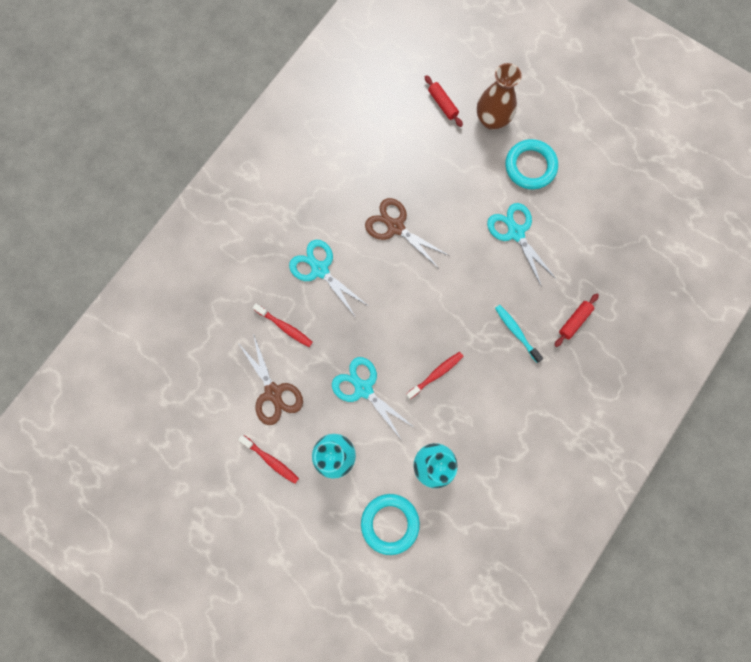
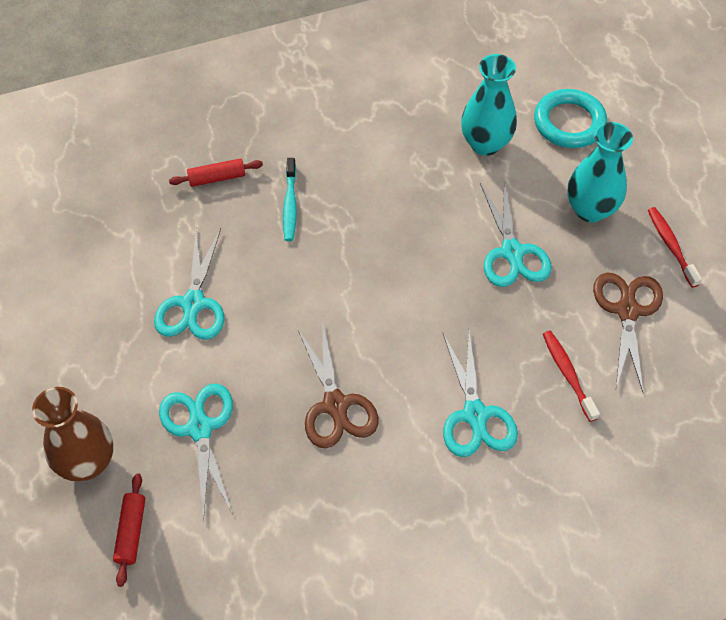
camera: 145 degrees left, 20 degrees down
red toothbrush [406,352,464,399] -> none
turquoise ring [506,139,558,189] -> none
none -> turquoise scissors [159,383,233,522]

